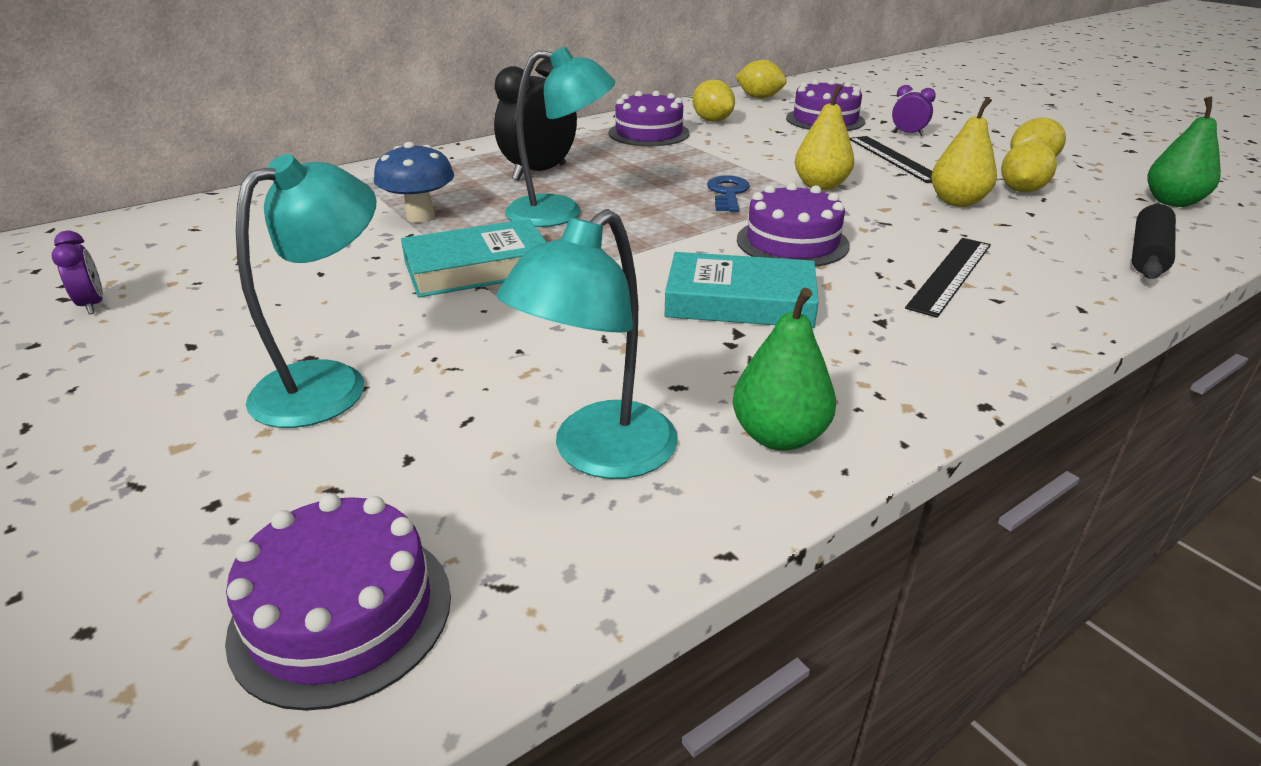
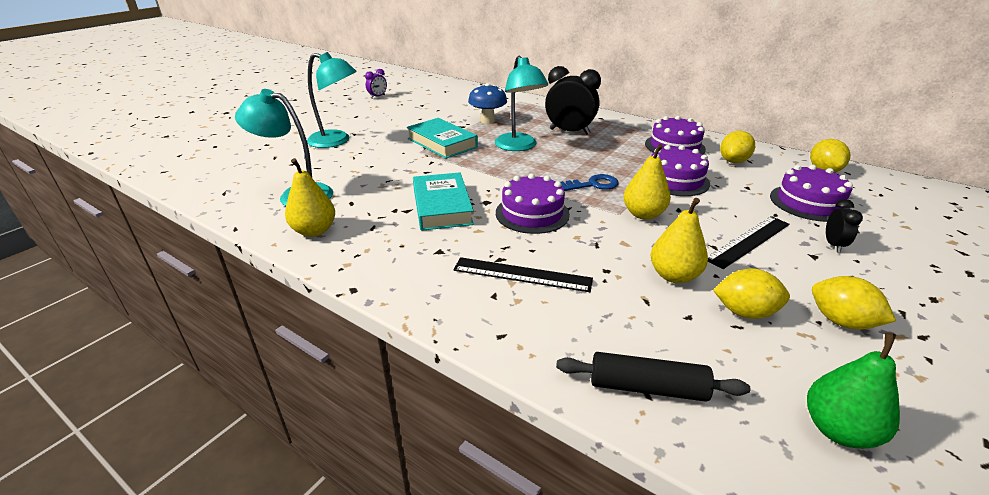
camera: 70 degrees right, 0 degrees up
purple cake [225,494,451,711] -> purple cake moved to [651,145,710,196]
green pear [733,288,836,451] -> yellow pear [285,158,335,237]
purple clock [892,85,936,136] -> black clock [826,199,863,253]

